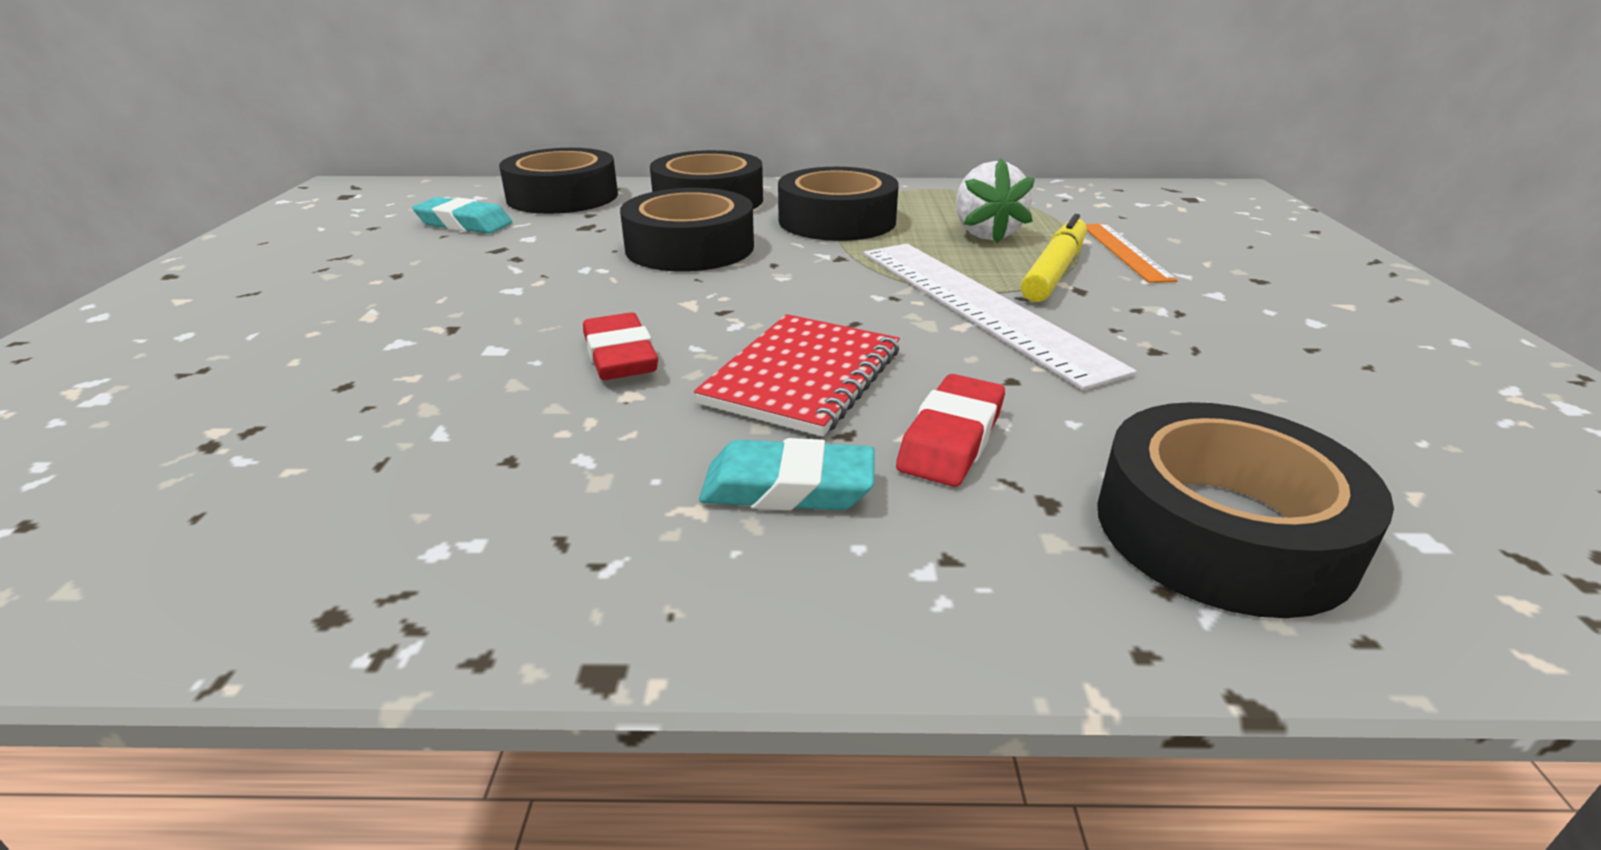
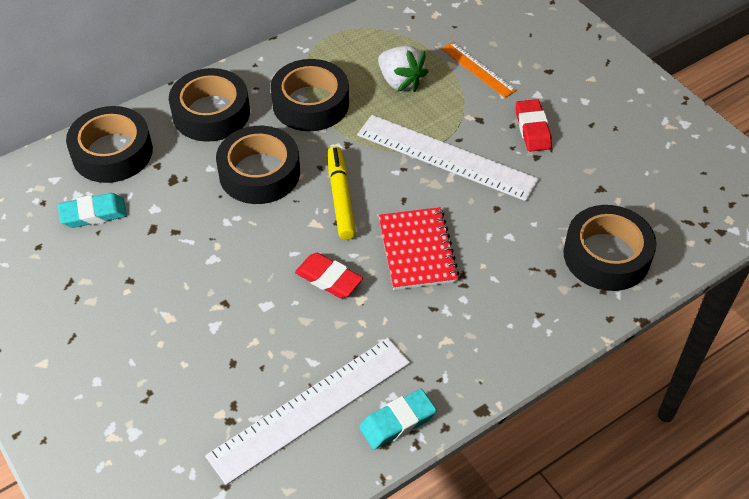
camera: 35 degrees left, 20 degrees up
turquoise eraser [699,438,875,511] -> turquoise eraser moved to [359,389,436,449]
red eraser [896,374,1005,487] -> red eraser moved to [516,99,552,152]
yellow marker [1021,214,1087,302] -> yellow marker moved to [328,146,356,240]
none -> white ruler [205,338,410,485]

